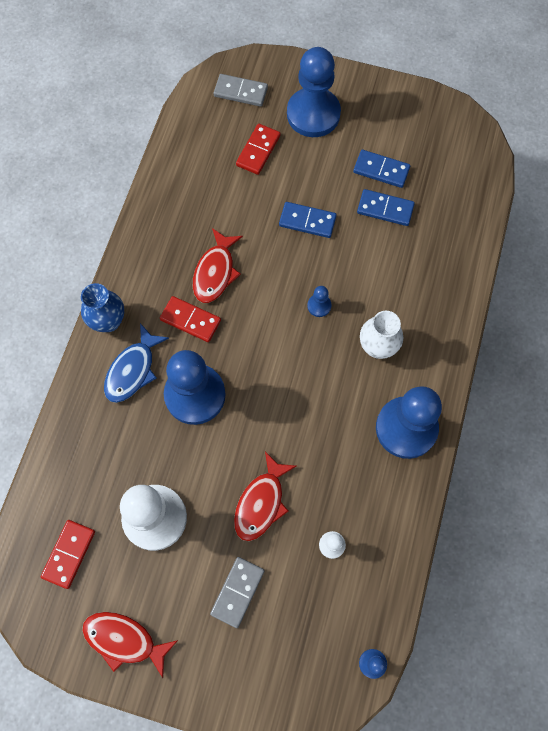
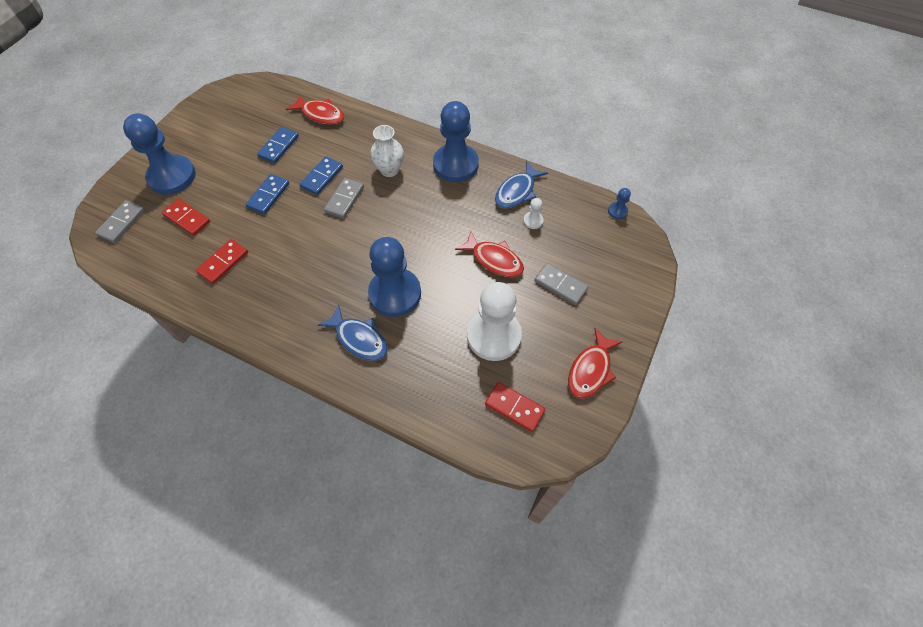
camera: 80 degrees left, 10 degrees down
blue vase [81,283,124,332] -> none
red domino [160,296,221,342] -> red domino moved to [196,239,248,284]
red fish [193,228,243,303] -> red fish moved to [286,95,345,125]
blue pawn [307,286,331,317] -> grey domino [324,178,364,218]
blue domino [353,150,410,188] -> blue domino moved to [300,156,343,195]
none -> blue fish [495,161,548,209]

